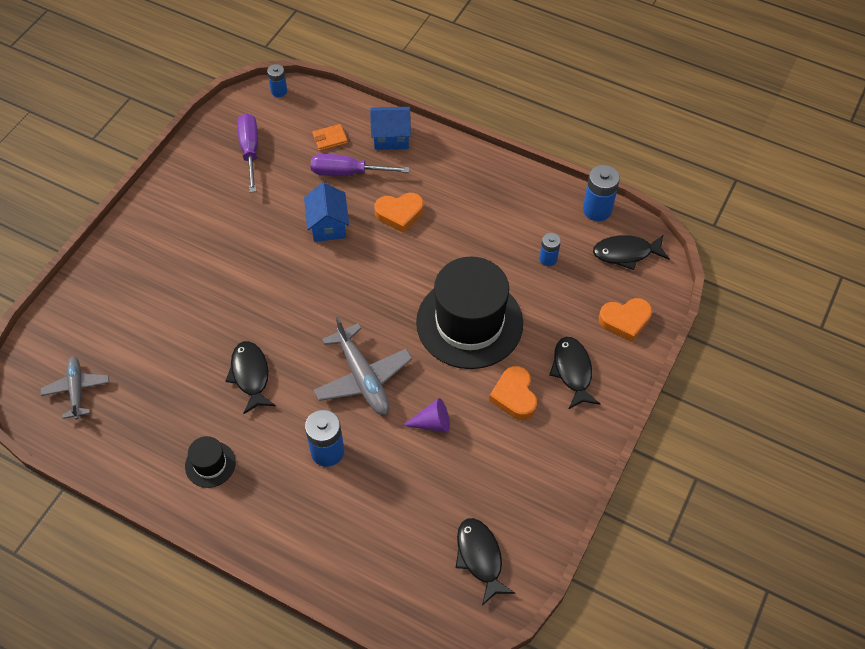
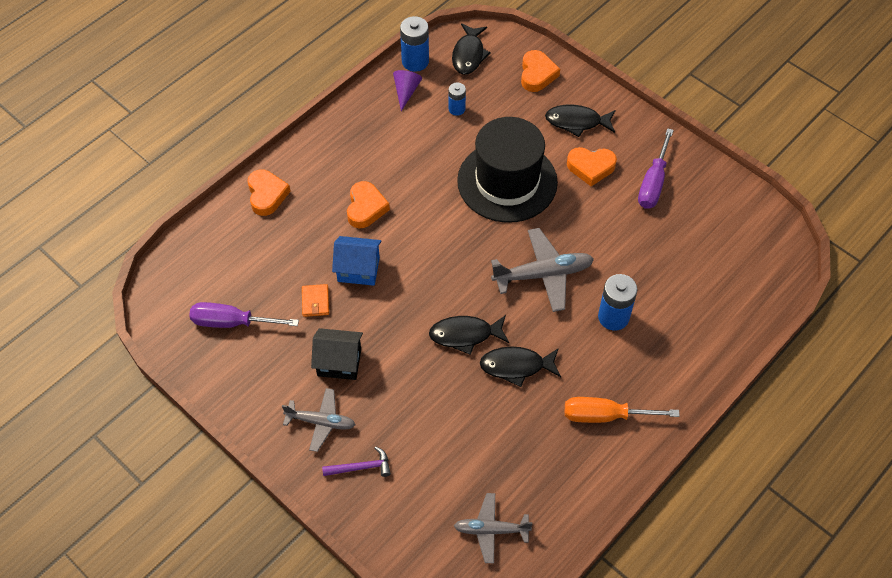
camera: 75 degrees left, 0 degrees up
black hat [185,436,236,488] -> orange screwdriver [565,397,680,423]
blue battery [267,64,287,97] -> none
purple screwdriver [311,154,410,176] -> purple screwdriver moved to [638,128,674,209]
orange wallet [312,124,348,151] -> orange wallet moved to [302,284,329,317]
blue house [370,107,411,150] -> orange heart [247,169,291,216]
purple cone [402,398,450,433] -> purple cone moved to [393,70,422,111]
black fish [456,518,516,605] -> black fish moved to [429,315,509,355]
none -> grey plane [282,388,355,452]
none -> black house [311,328,363,380]
none -> purple hammer [322,447,391,477]

